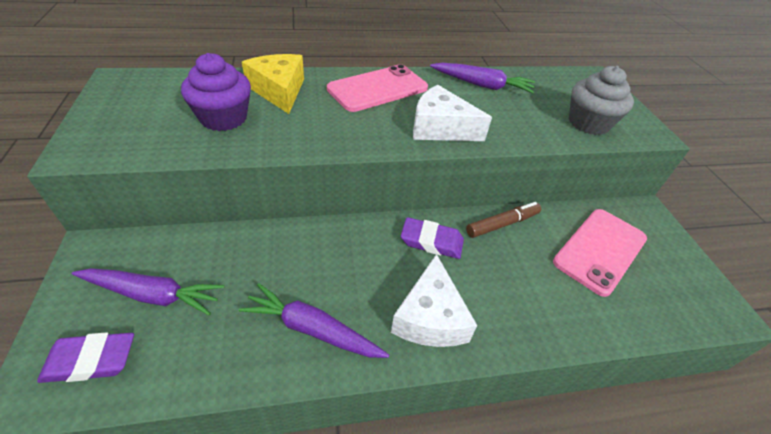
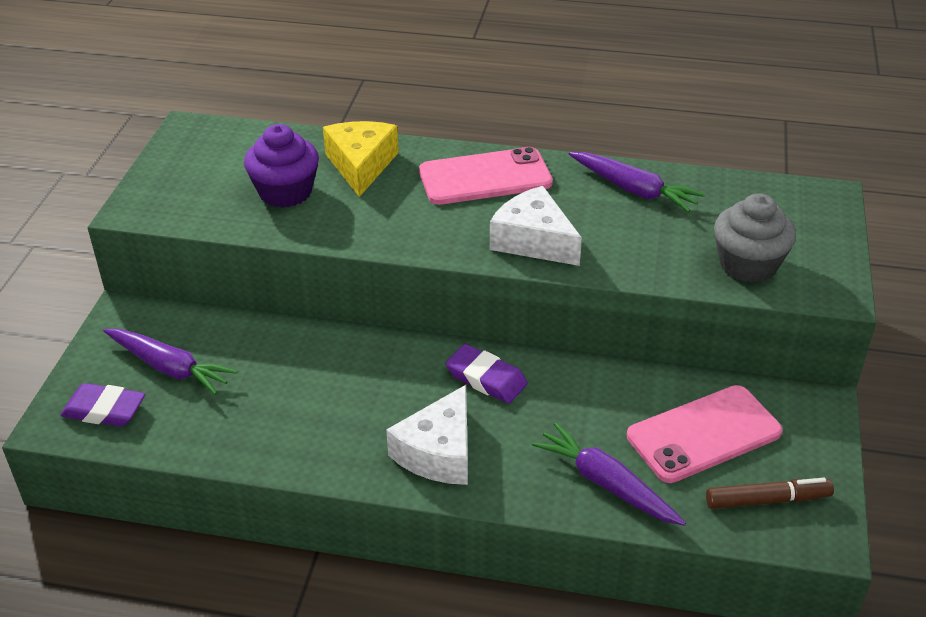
camera: 25 degrees right, 5 degrees down
purple carrot [239,283,389,358] -> purple carrot moved to [532,423,686,526]
brown marker [466,202,541,238] -> brown marker moved to [706,478,834,509]

